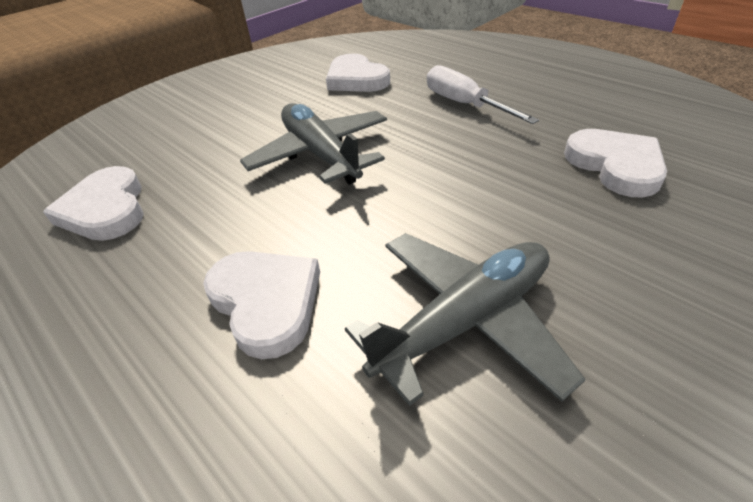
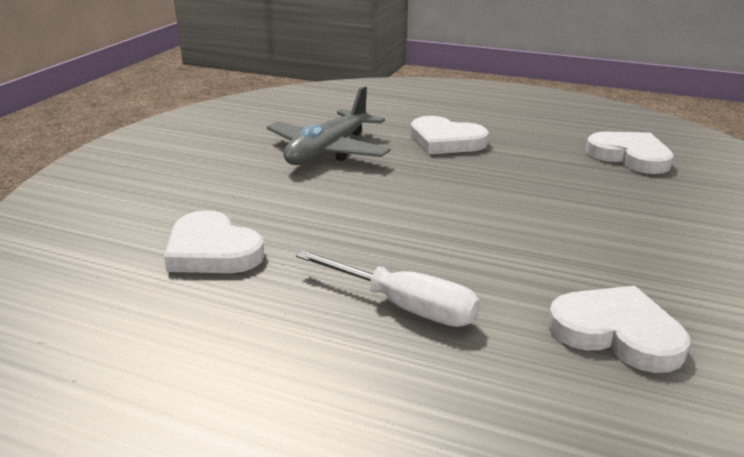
camera: 155 degrees right, 15 degrees down
grey plane [240,103,387,185] -> none

